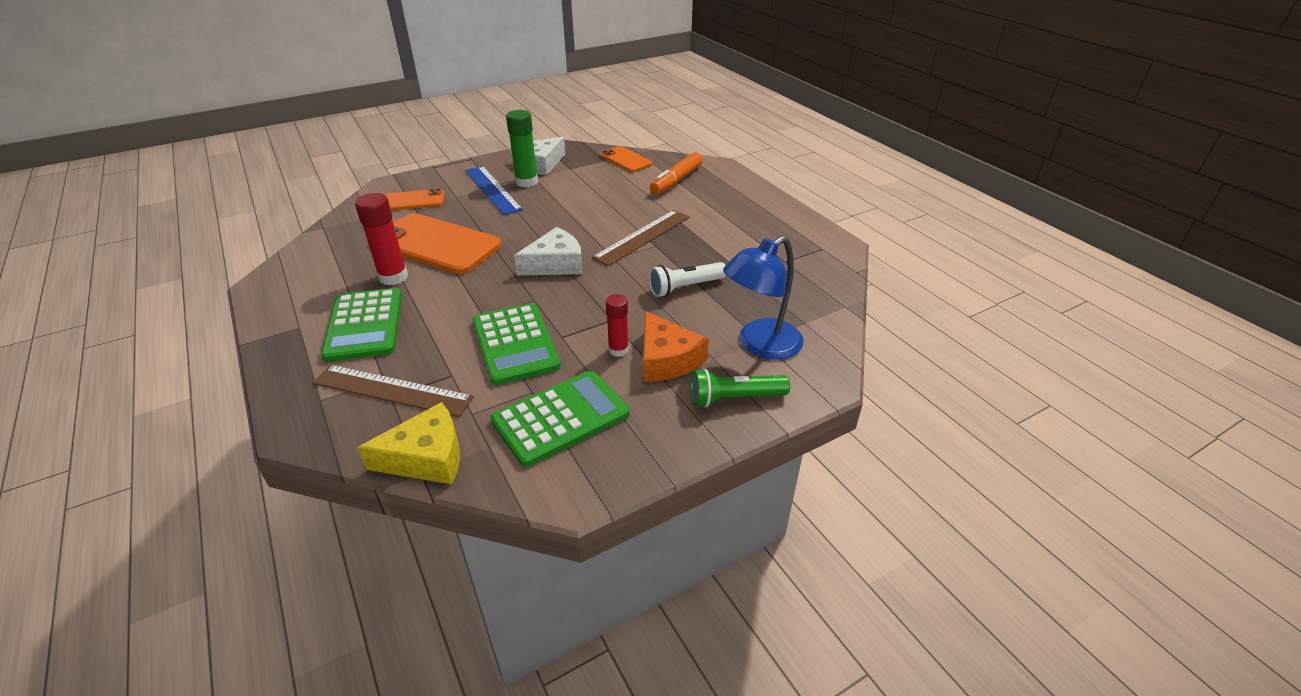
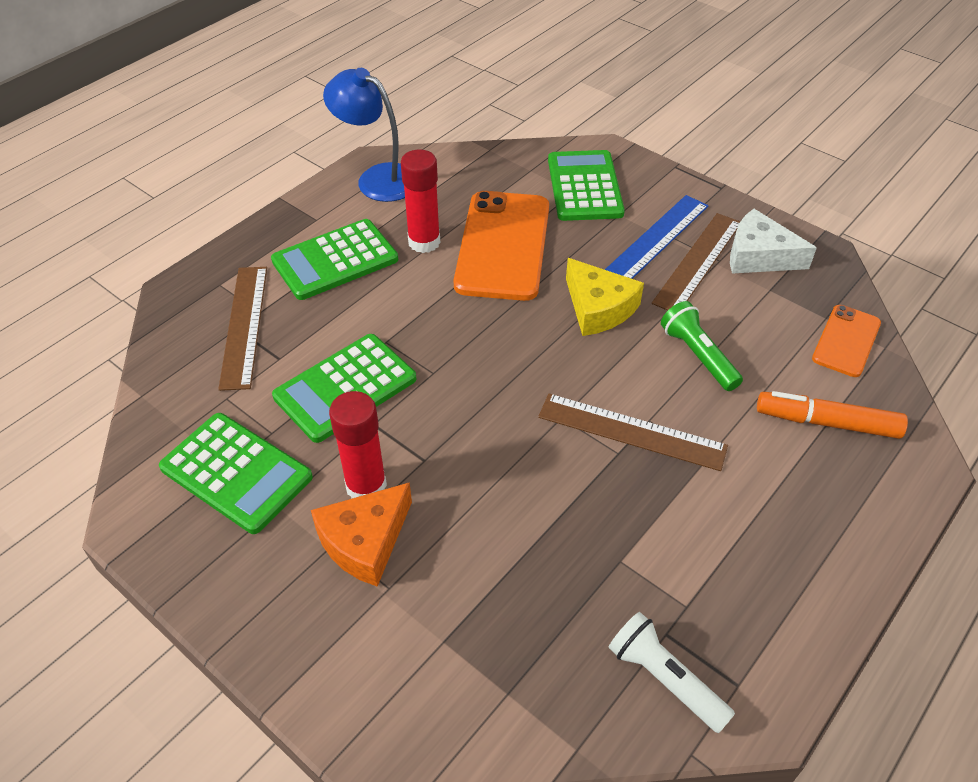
camera: 70 degrees right, 10 degrees up
yellow cheese [357,402,460,485] -> yellow cheese moved to [566,258,644,336]
orange phone [385,188,444,211] -> green calculator [548,150,625,221]
green glue stick [506,110,538,187] -> brown ruler [652,213,741,310]
white cheese [514,227,583,276] -> none
red glue stick [606,294,629,357] -> red glue stick [329,391,387,499], size x1.59
white flashlight [649,262,726,297] -> white flashlight moved to [608,612,735,733]
green flashlight [691,368,790,408] -> green flashlight moved to [661,301,743,391]
blue lamp [723,236,804,360] -> blue lamp moved to [323,68,405,202]

